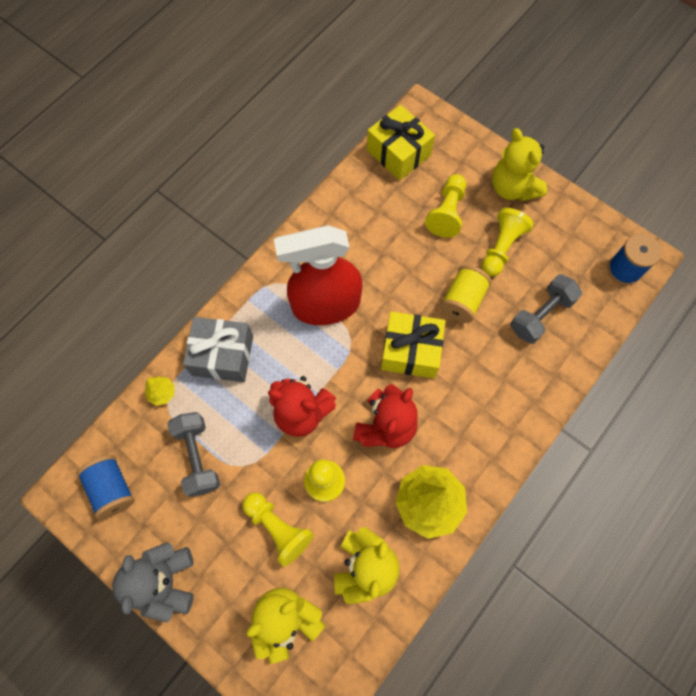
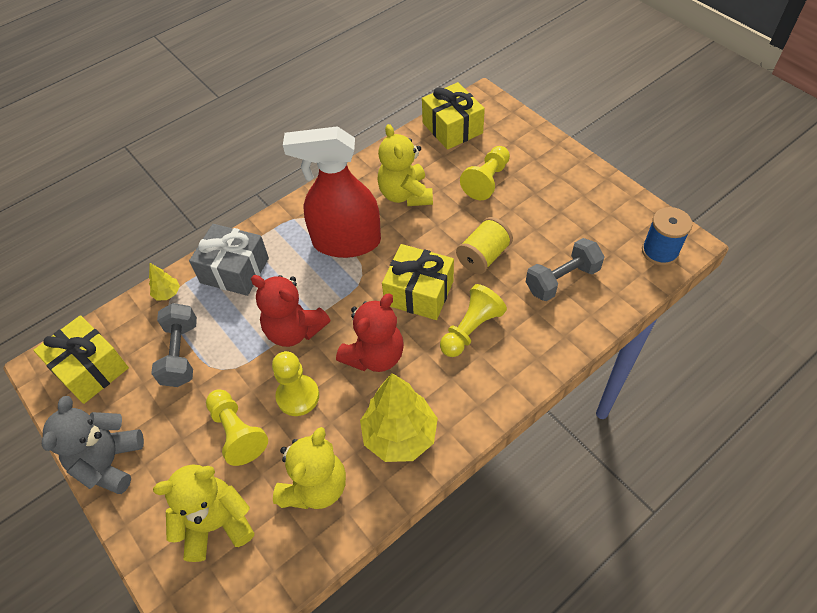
camera: 15 degrees right, 15 degrees down
blue spool [76,455,135,520] -> yellow gift [33,315,129,404]
yellow pawn [481,208,534,276] -> yellow pawn moved to [440,284,507,357]
yellow teddy bear [492,128,547,201] -> yellow teddy bear moved to [377,124,433,206]

